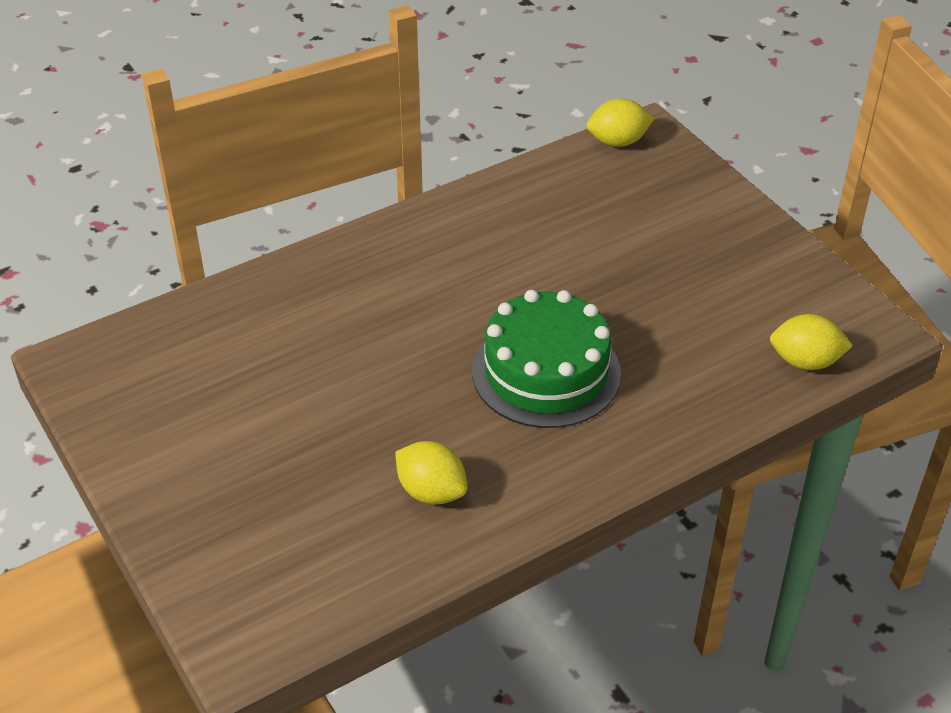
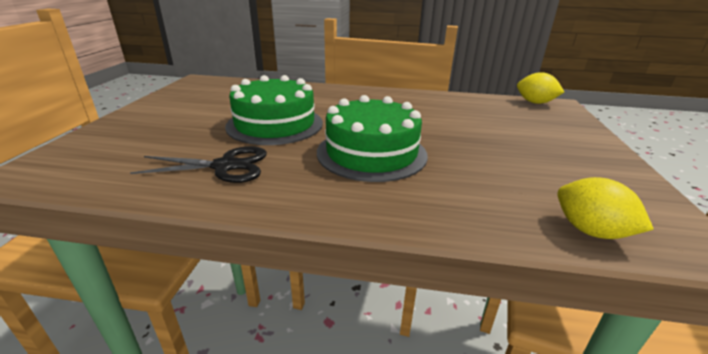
camera: 40 degrees right, 15 degrees down
yellow lemon [395,441,467,505] -> black scissors [130,146,267,183]
none -> green cake [225,75,323,145]

